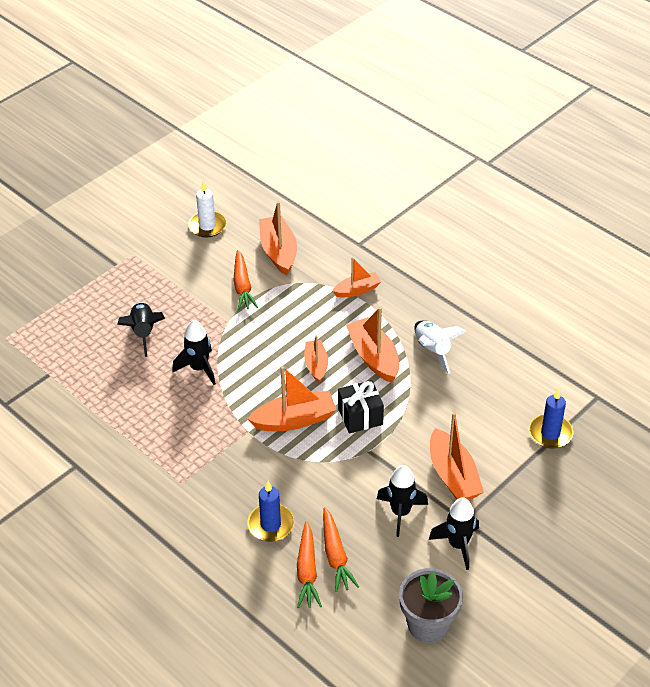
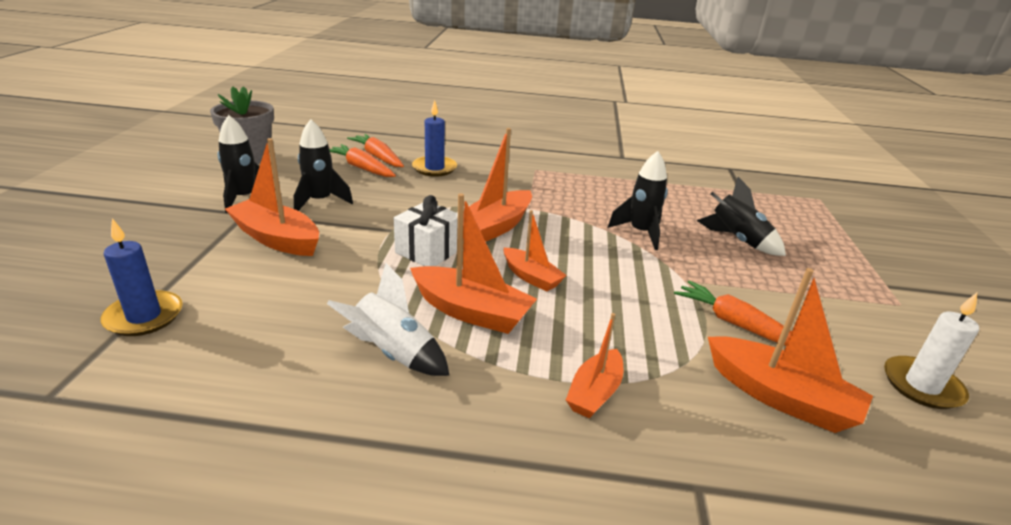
camera: 140 degrees right, 15 degrees down
black gift [338,380,384,434] -> white gift [394,195,458,266]

